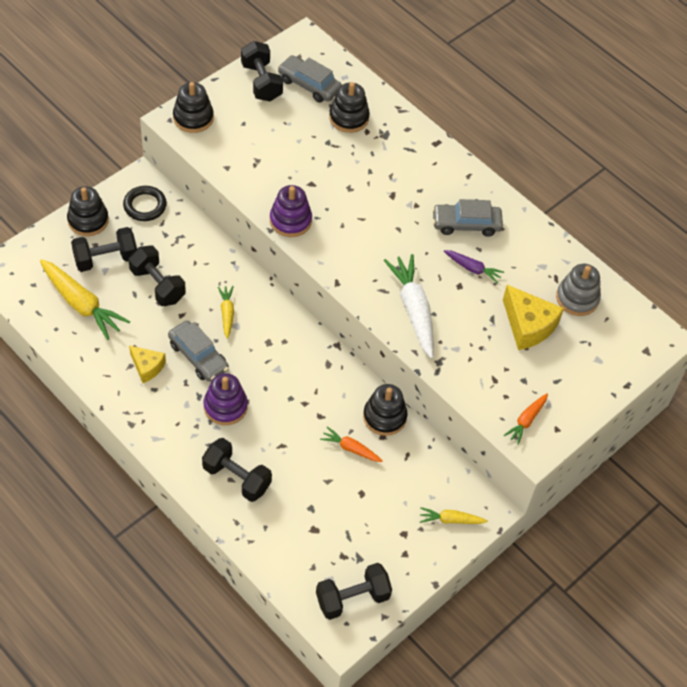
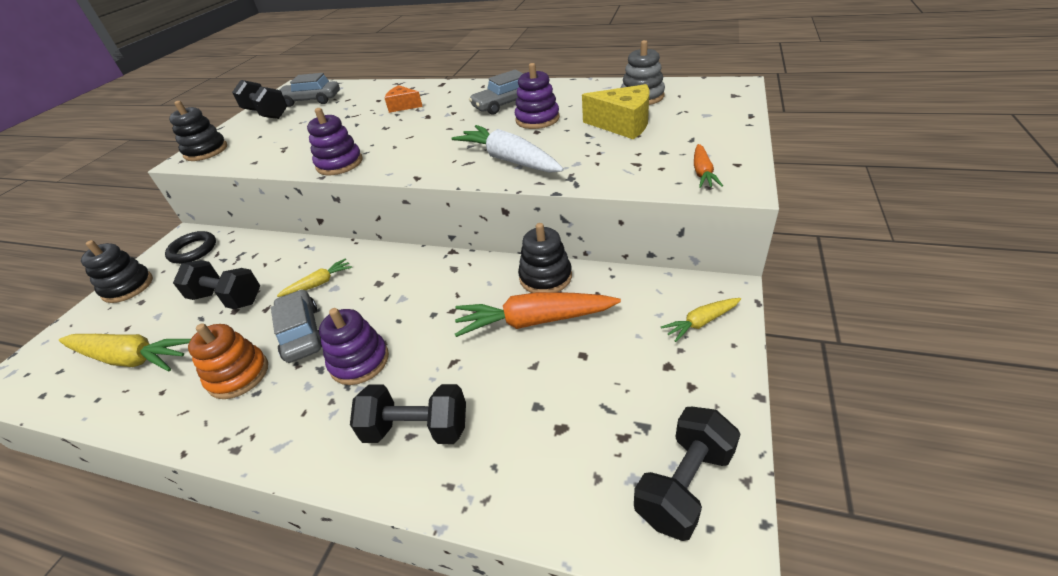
camera: 20 degrees left, 15 degrees down
black dumbbell [71,227,137,272] -> none
yellow cheese [129,345,166,383] -> orange stacking toy [188,323,268,399]
grey car [168,320,229,382] -> grey car turned 135 degrees counterclockwise [271,289,322,363]
yellow carrot [218,286,234,339] -> yellow carrot turned 90 degrees clockwise [277,258,352,297]
orange carrot [320,427,383,462] -> orange carrot [455,292,621,337], size x1.89
black stacking toy [329,82,370,133] -> none
purple carrot [444,250,504,283] -> purple stacking toy [515,63,560,129]
none -> orange cheese [385,85,423,113]

